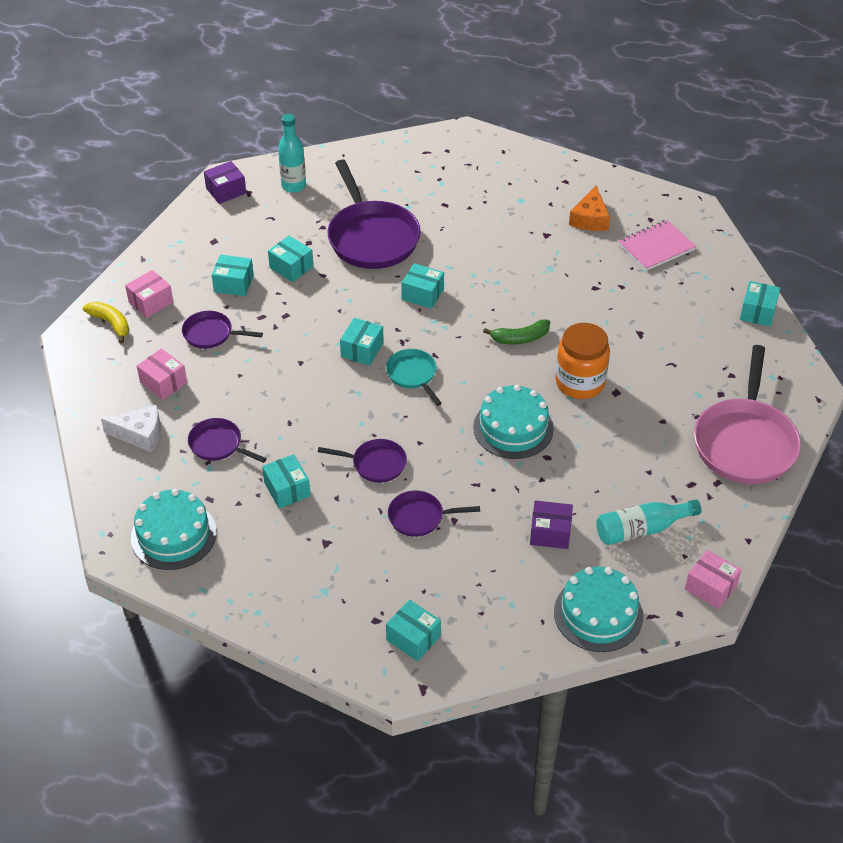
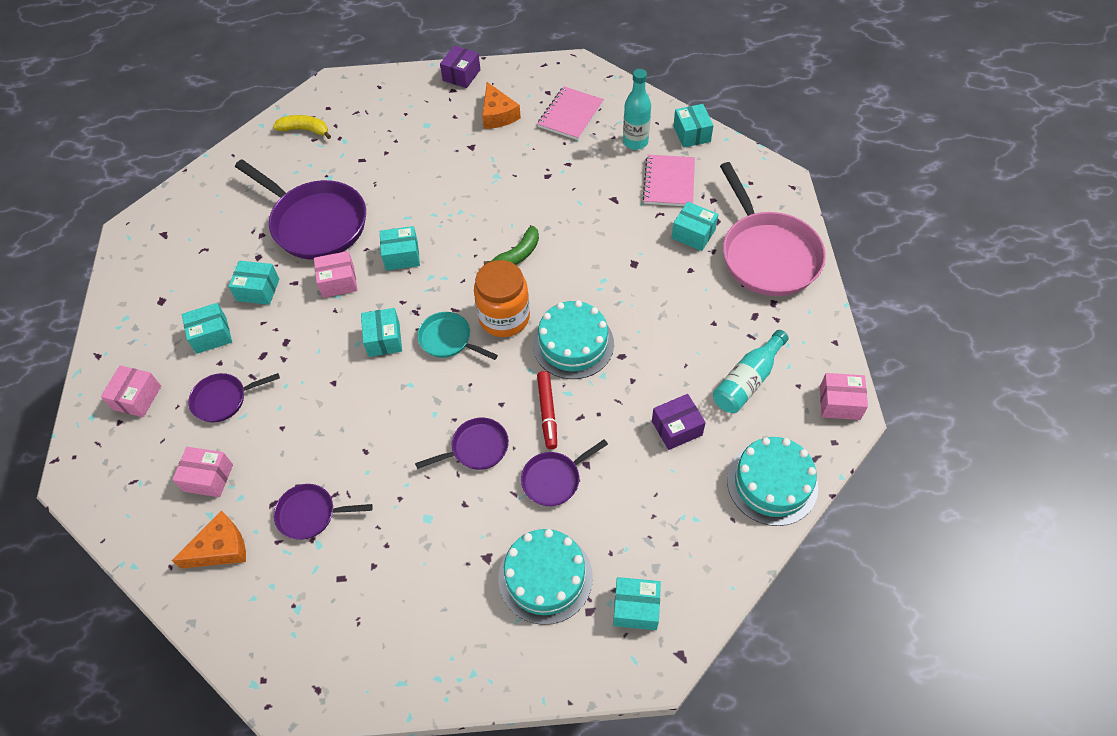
camera: 30 degrees left, 10 degrees up
yellow banana [83,302,129,343] -> yellow banana moved to [273,115,331,139]
white cheese [101,405,161,452] -> orange cheese [172,511,246,569]
turquoise cake [131,489,217,570] -> turquoise cake moved to [498,529,593,625]
purple box [204,161,246,204] -> purple box moved to [440,46,481,88]
turquoise box [262,454,311,508] -> turquoise box moved to [672,202,718,251]
turquoise bottle [278,114,306,193] -> turquoise bottle moved to [623,69,651,150]
orange jar [555,323,610,399] -> orange jar moved to [474,260,530,337]
none -> pink box [314,251,357,298]
none -> red marker [537,371,557,449]
none -> pink notebook [642,155,695,206]

